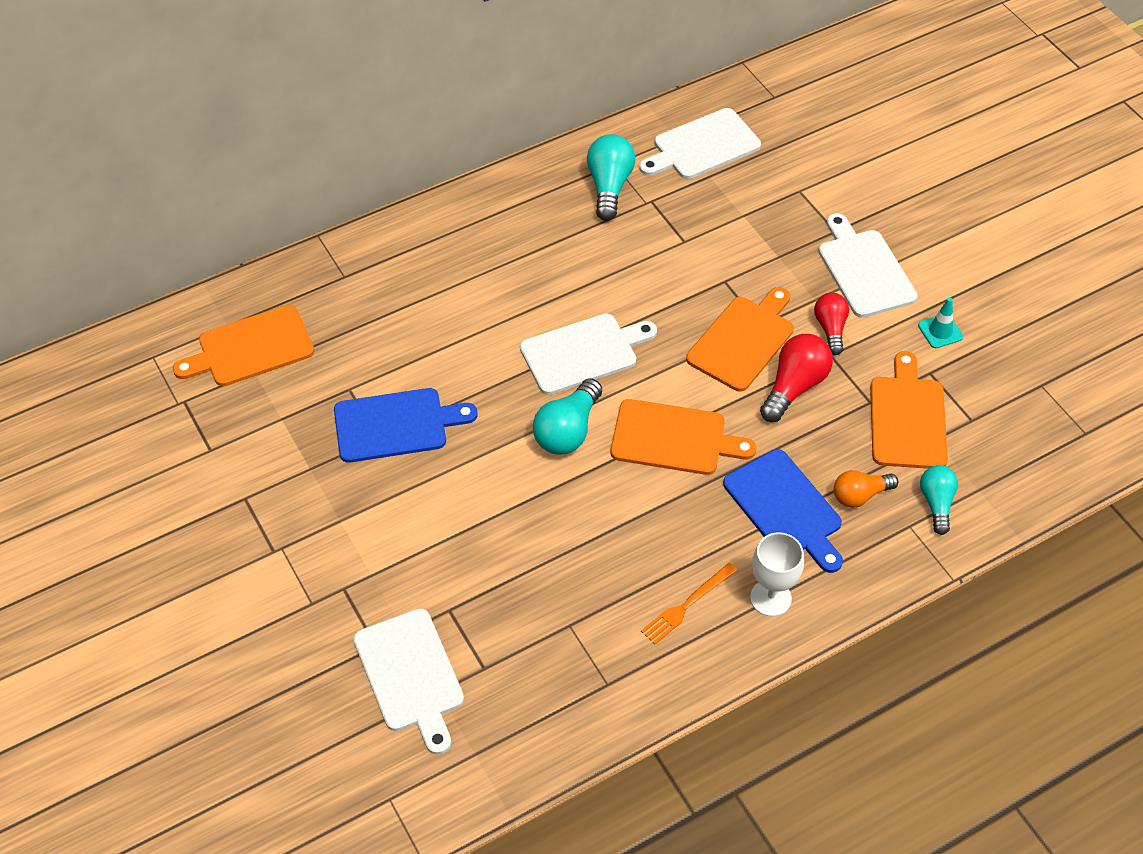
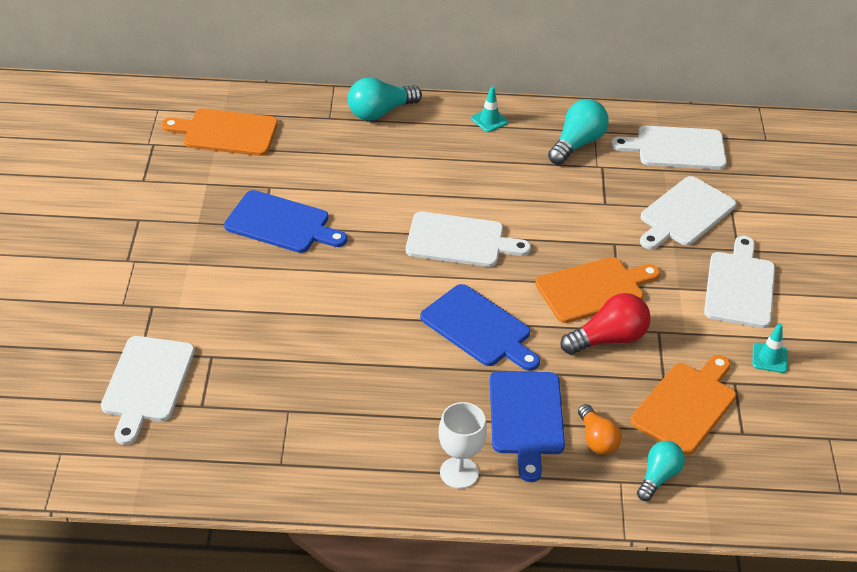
camera: 30 degrees right, 10 degrees down
turquoise light bulb [533,378,602,455] -> turquoise light bulb moved to [348,77,422,121]
orange cutting board [610,399,757,475] -> blue cutting board [420,284,540,371]
orange fork [641,563,737,645] -> none
red light bulb [814,293,849,355] -> none
orange light bulb [834,470,898,508] -> orange light bulb turned 120 degrees counterclockwise [578,404,622,455]
none -> turquoise traffic cone [471,86,509,132]
none -> white cutting board [640,176,736,250]

